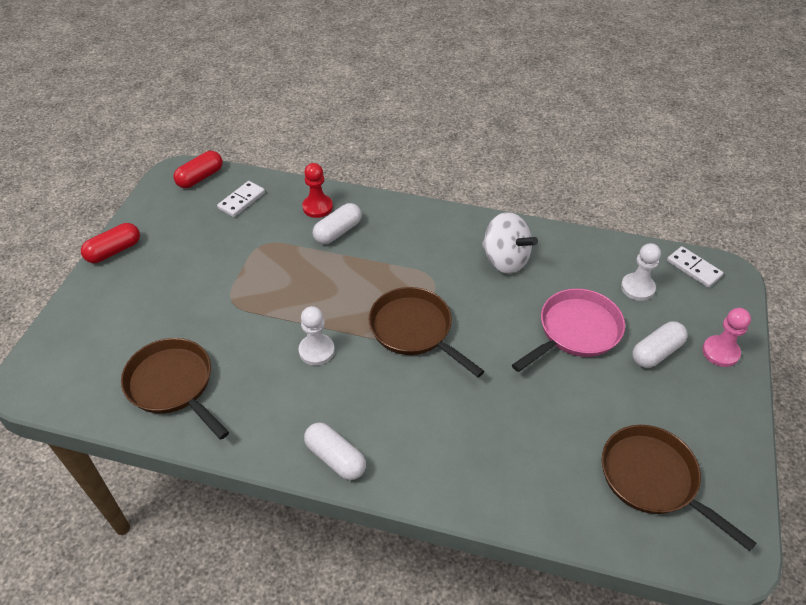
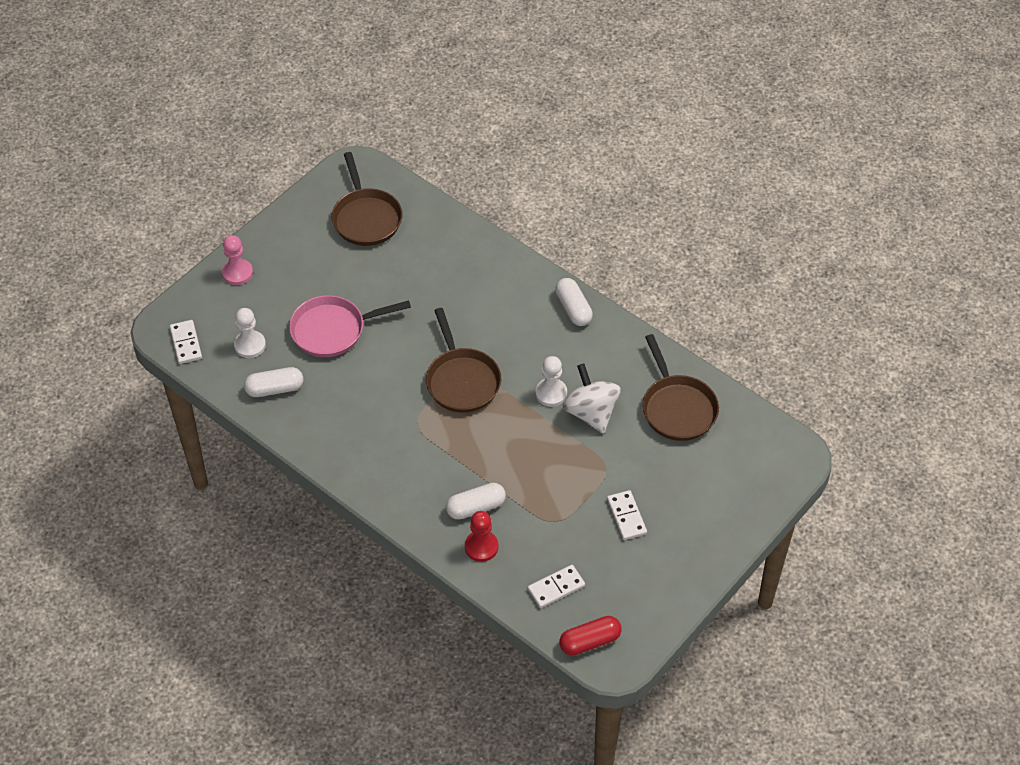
camera: 155 degrees left, 5 degrees up
red capsule [81,223,140,263] -> none
white spinning top [482,212,538,274] -> white spinning top moved to [563,363,621,434]
white capsule [632,321,688,368] -> white capsule moved to [244,367,303,397]
none -> white domino [607,490,647,540]

